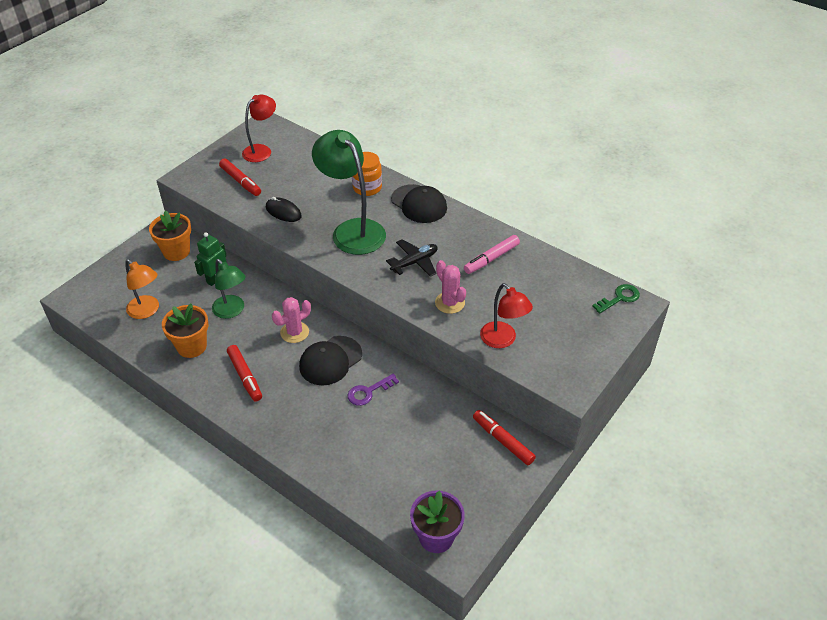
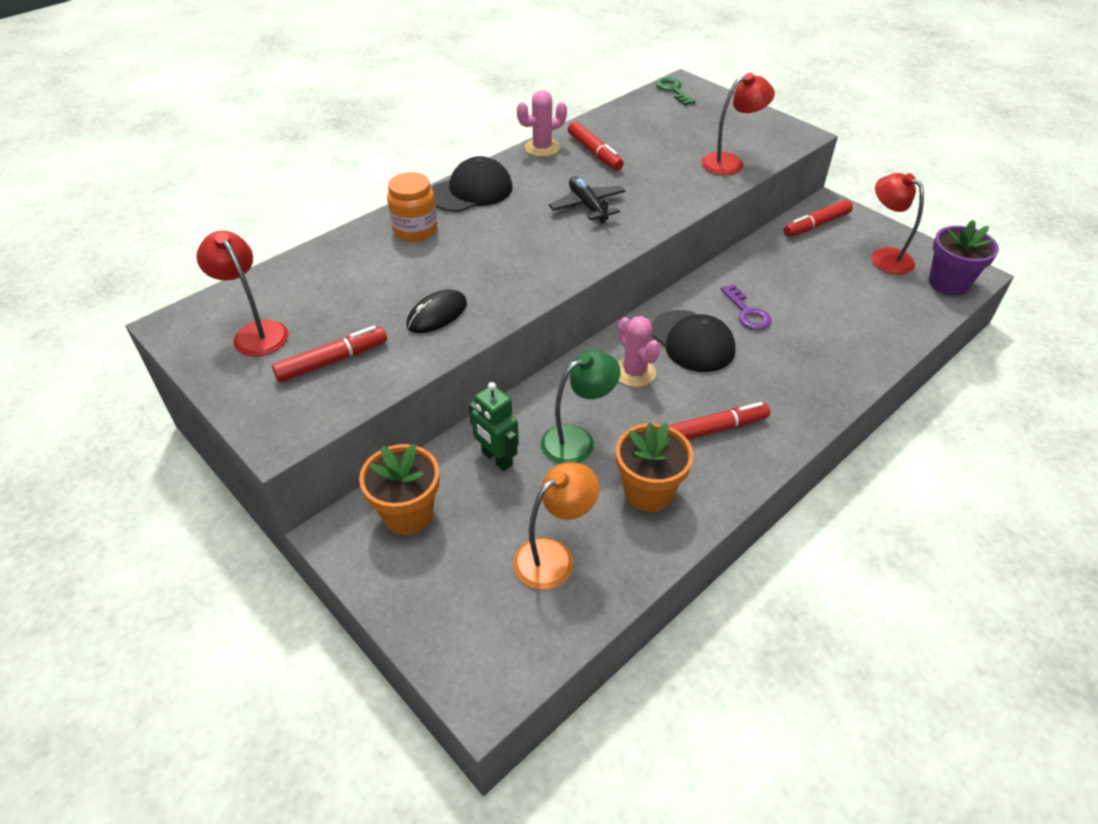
camera: 80 degrees left, 0 degrees up
green lamp [312,130,386,255] -> none
pink cactus [435,260,466,314] -> pink cactus moved to [517,90,567,157]
pink marker [464,235,520,274] -> red marker [568,121,624,171]
none -> red lamp [871,173,924,274]

